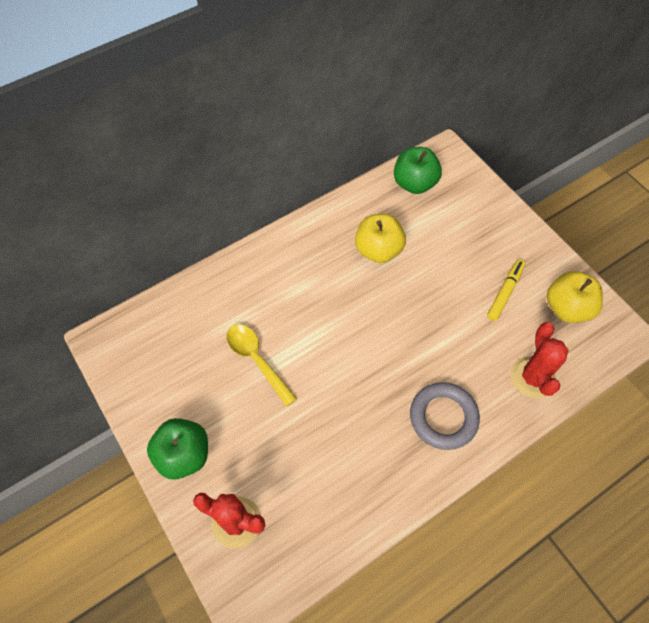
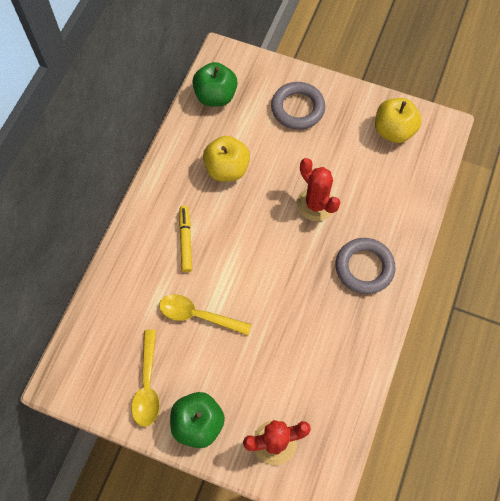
camera: 35 degrees left, 5 degrees up
yellow marker [487,259,525,321] -> yellow marker moved to [179,206,192,272]
red cactus [511,322,569,398] -> red cactus moved to [297,158,340,221]
none -> yellow spoon [131,330,160,427]
none -> grey ring [271,82,325,130]

